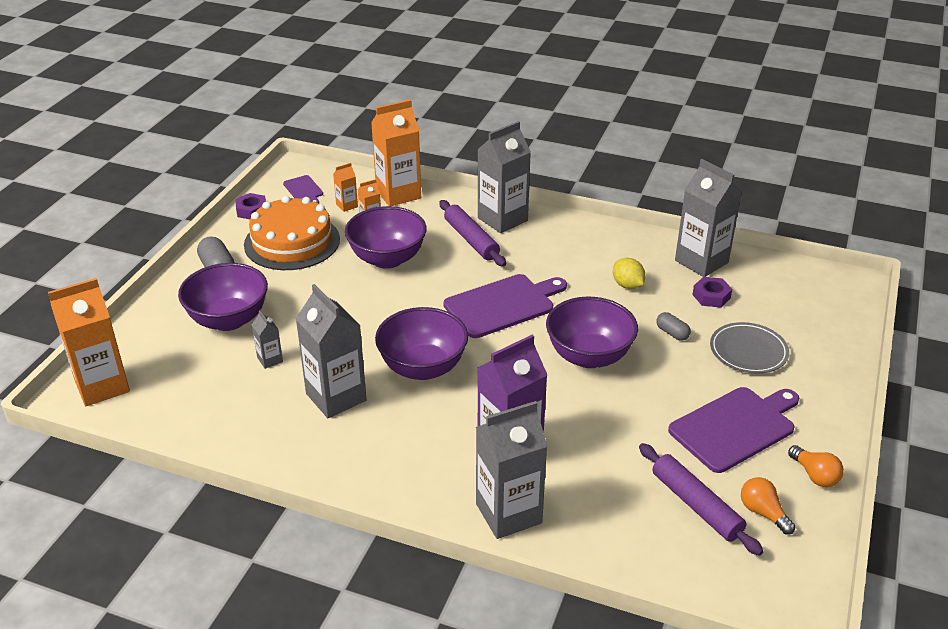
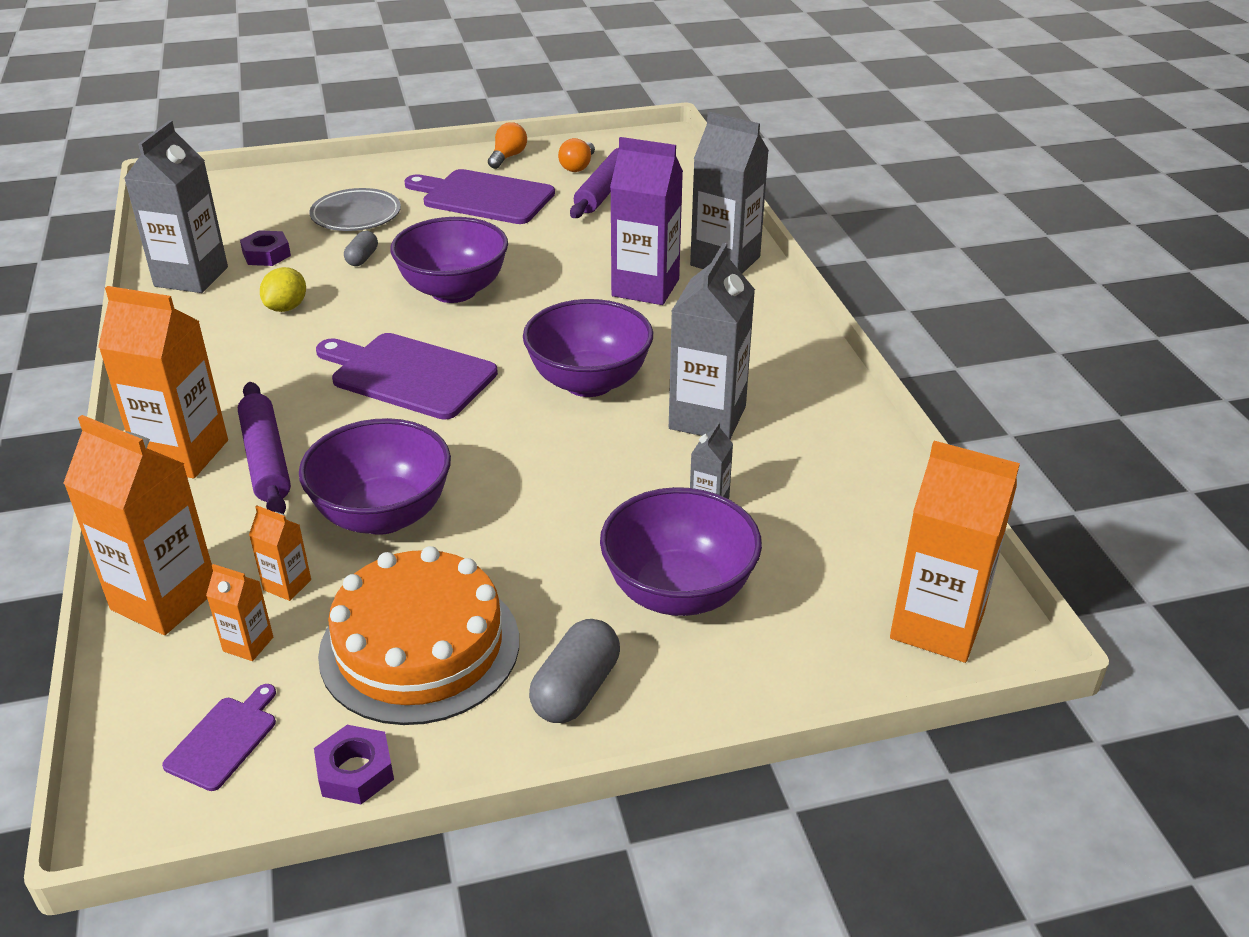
camera: 125 degrees left, 0 degrees up
purple rolling pin [439,200,506,267] -> purple rolling pin turned 45 degrees counterclockwise [238,382,291,514]
grey carton [477,121,531,233] -> orange carton [98,286,228,478]

